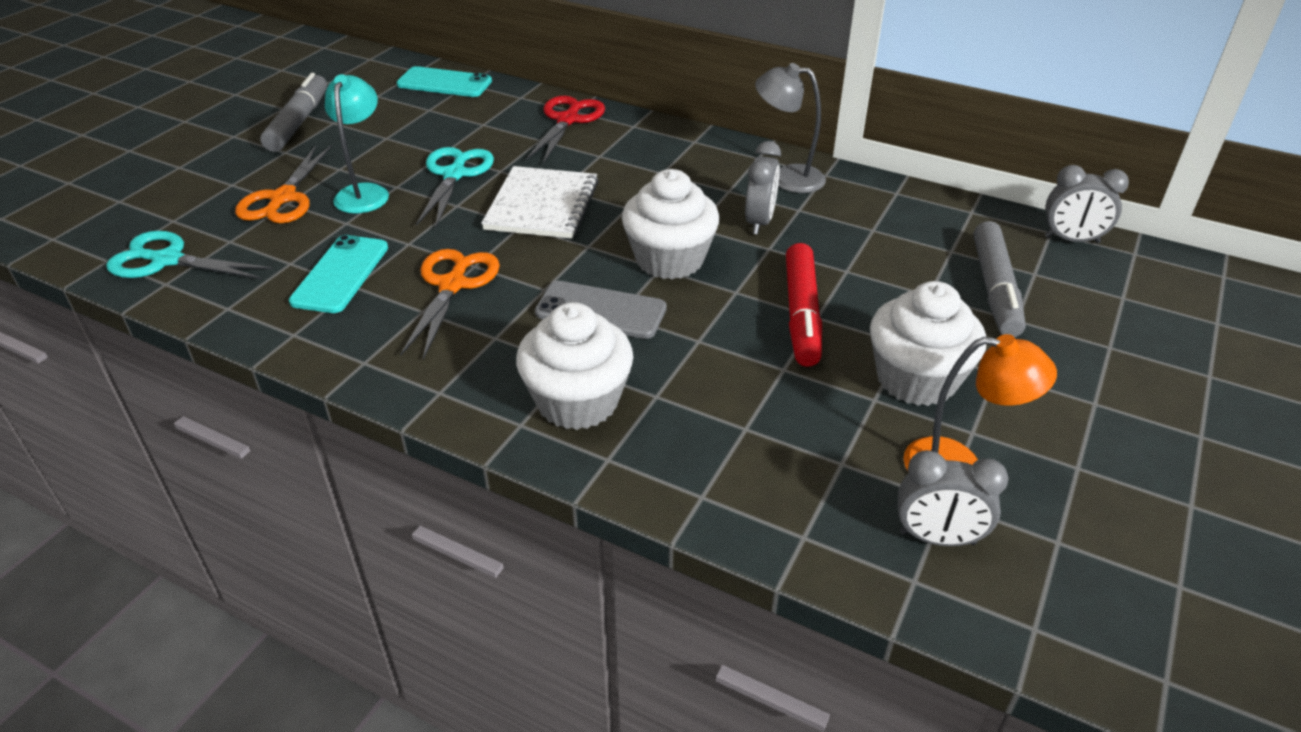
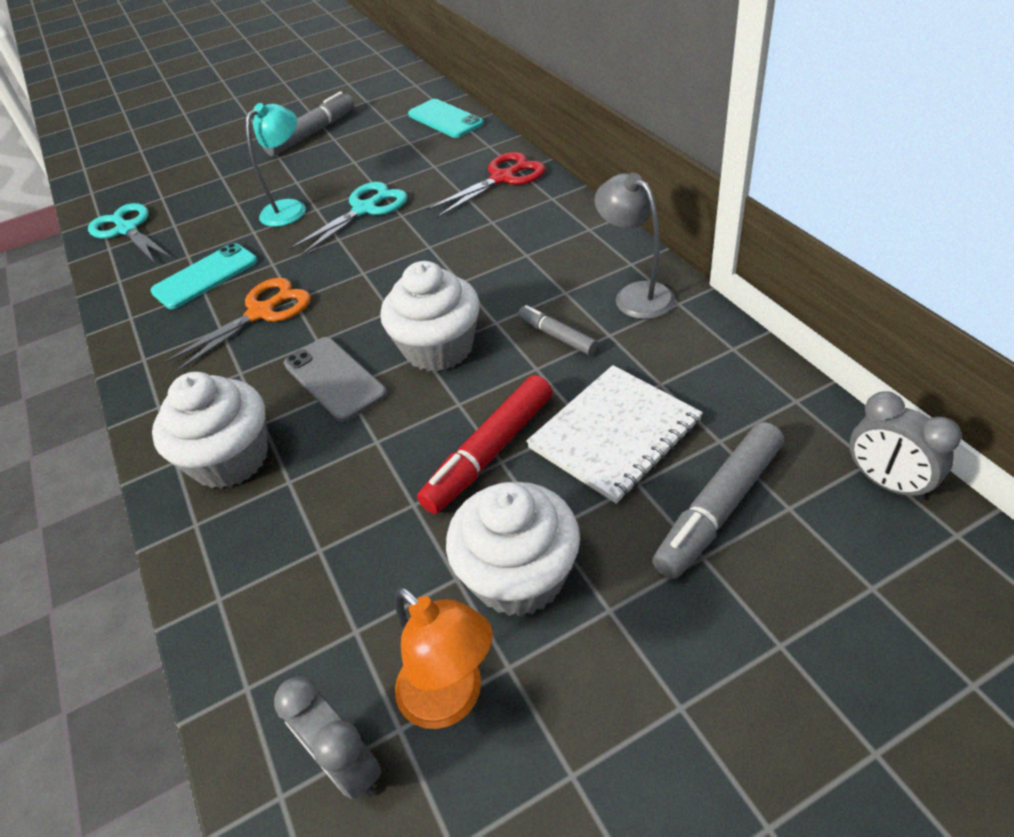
camera: 40 degrees right, 5 degrees up
orange scissors [235,145,332,223] -> none
white notebook [481,166,599,239] -> white notebook moved to [526,365,703,504]
grey clock [745,141,781,234] -> grey marker [518,305,598,355]

